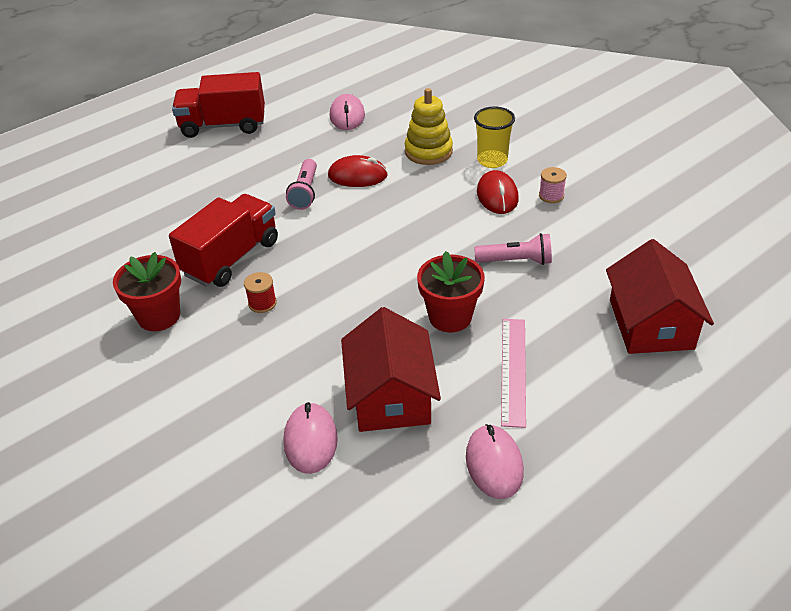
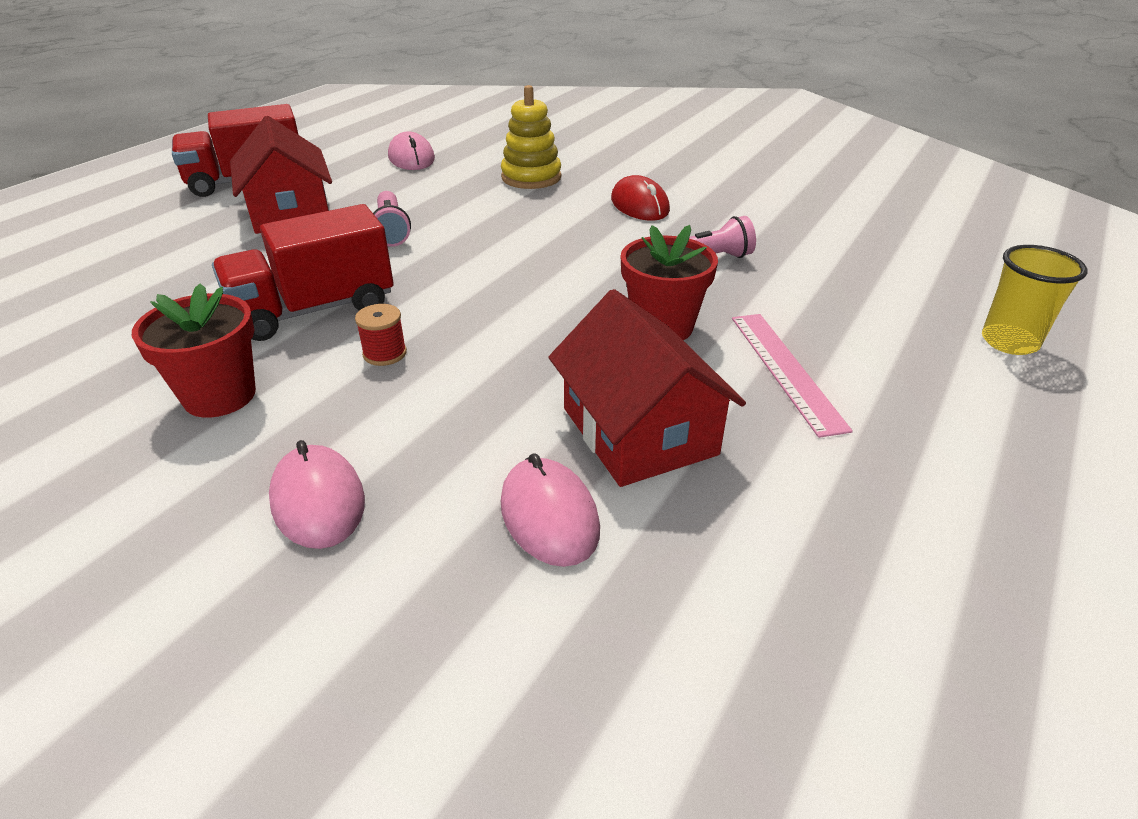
camera: 20 degrees left, 5 degrees down
red truck [169,194,278,287] -> red truck turned 135 degrees counterclockwise [212,204,394,341]
red mouse [328,155,388,187] -> none
pink mouse [466,424,524,499] -> pink mouse moved to [269,440,365,549]
yellow cup [474,107,515,168] -> yellow cup moved to [982,245,1088,355]
pink spool [539,167,567,203] -> none
red house [606,239,714,354] -> red house moved to [230,116,332,234]

